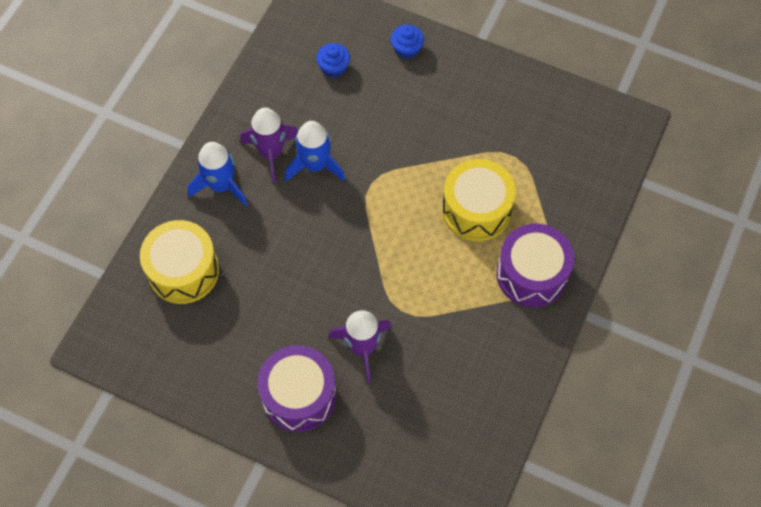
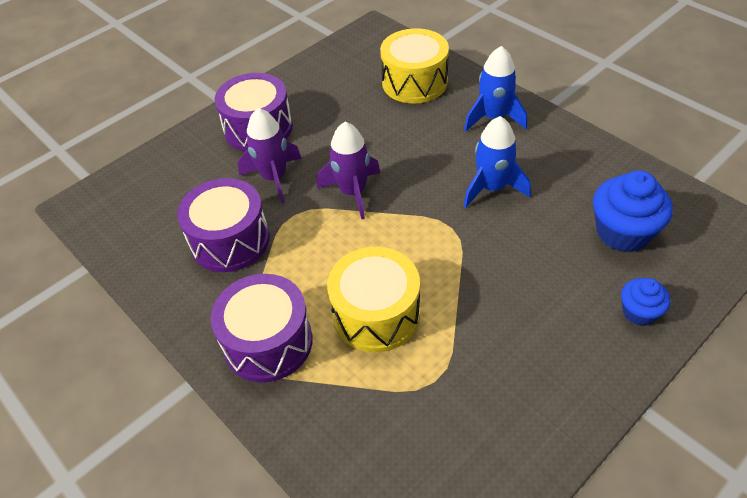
camera: 115 degrees right, 15 degrees down
purple rocket [240,108,298,183] -> purple rocket moved to [317,122,380,219]
blue cupcake [316,43,350,78] -> blue cupcake [593,170,673,252], size x1.75
none -> purple drum [177,178,270,272]

